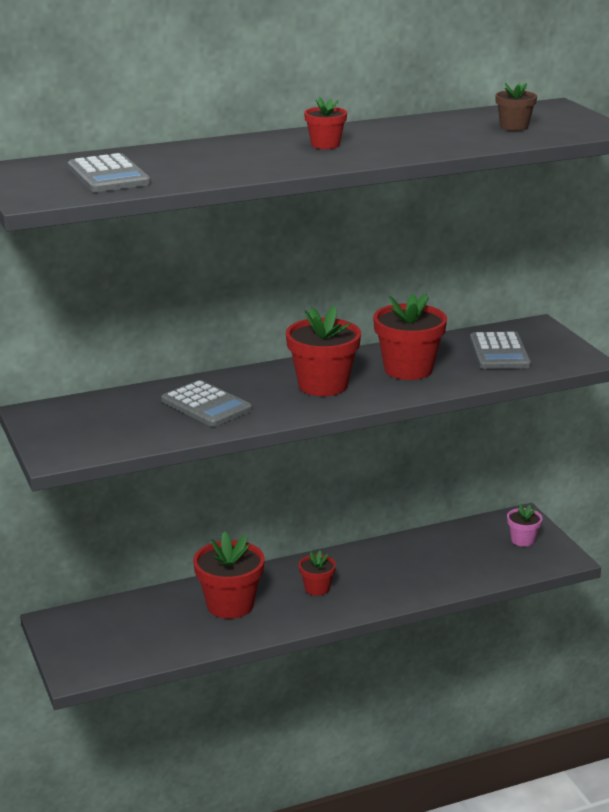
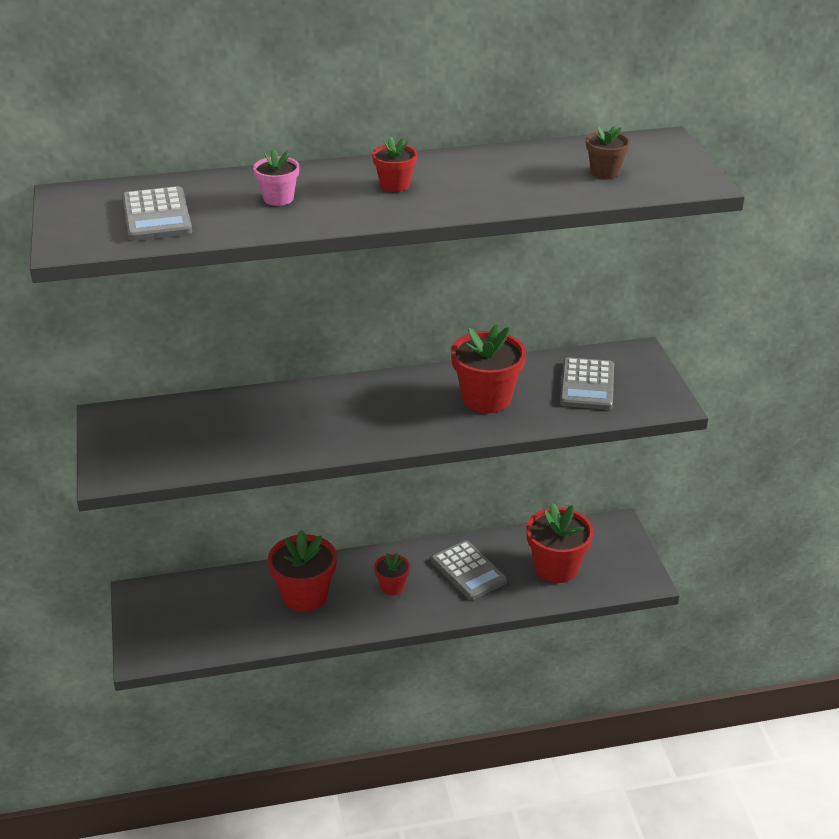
camera: 10 degrees right, 10 degrees up
grey calculator [161,380,252,427] -> grey calculator moved to [431,540,507,600]
red flower pot [286,306,361,396] -> red flower pot moved to [526,503,594,583]
pink flower pot [507,504,542,547] -> pink flower pot moved to [253,149,299,206]

